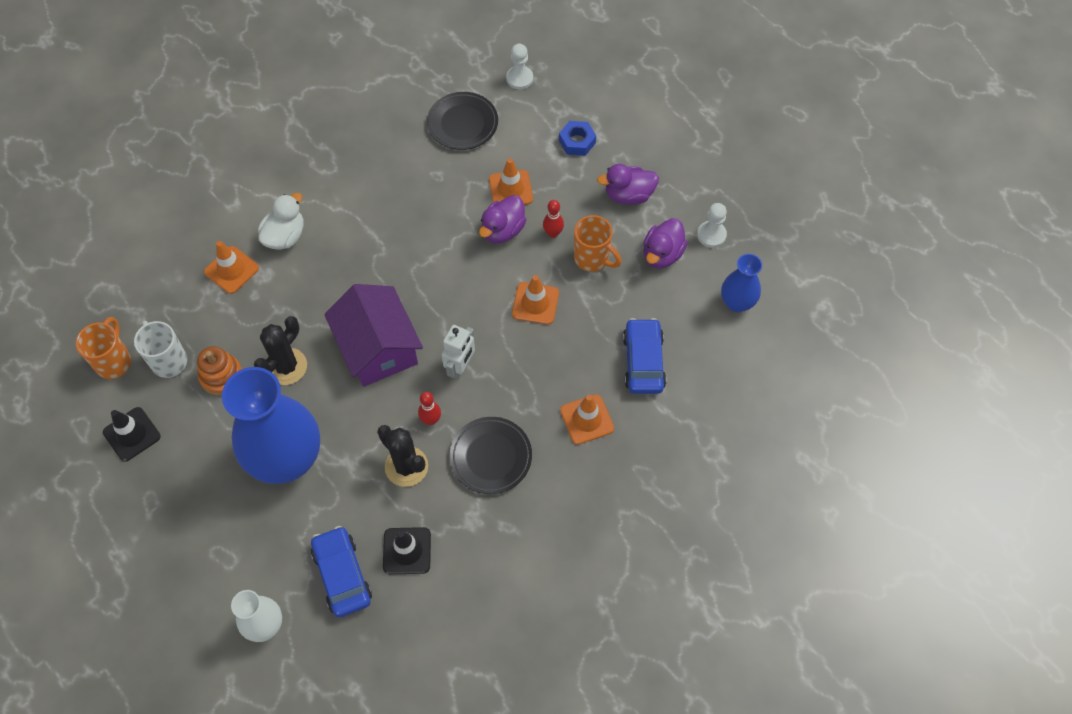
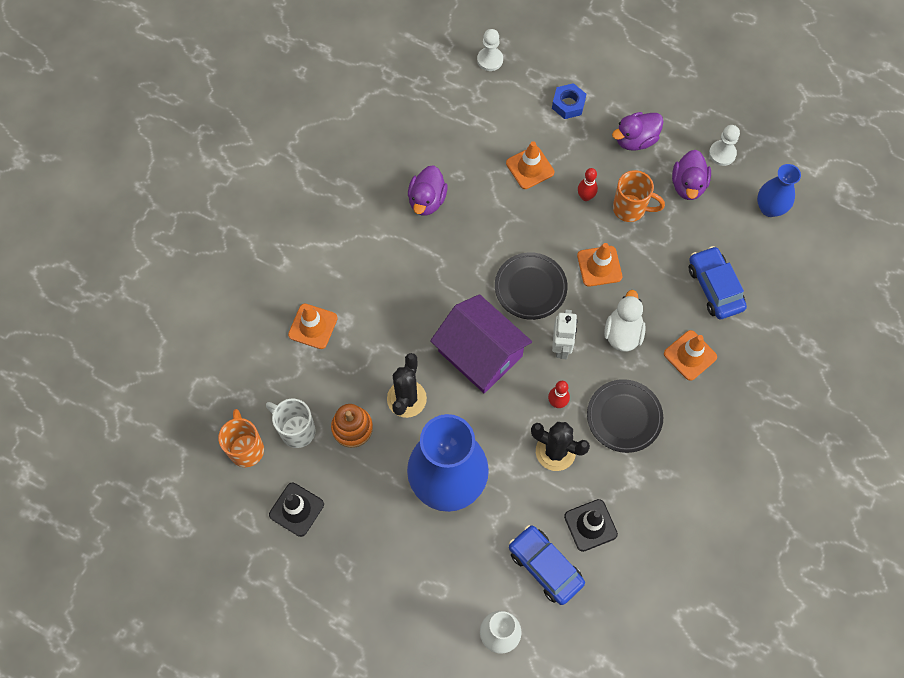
camera: 20 degrees left, 5 degrees up
white duck [258,193,304,250] -> white duck moved to [604,290,646,352]
black plate [427,92,498,150] -> black plate moved to [495,252,568,320]
purple duck [479,195,526,243] -> purple duck moved to [408,165,448,216]

